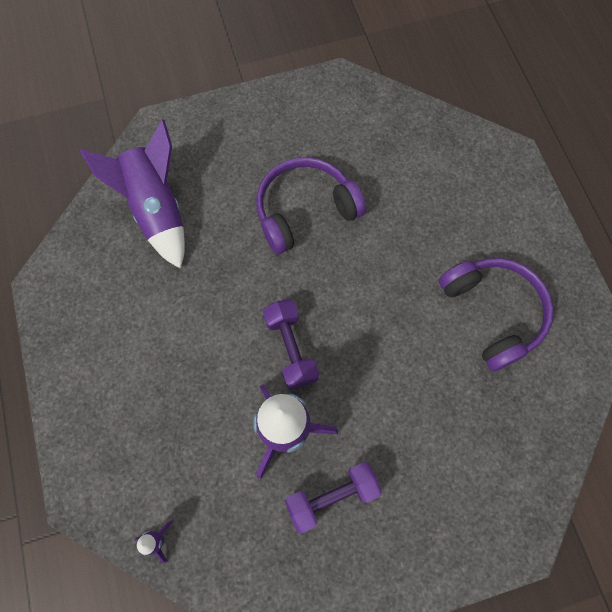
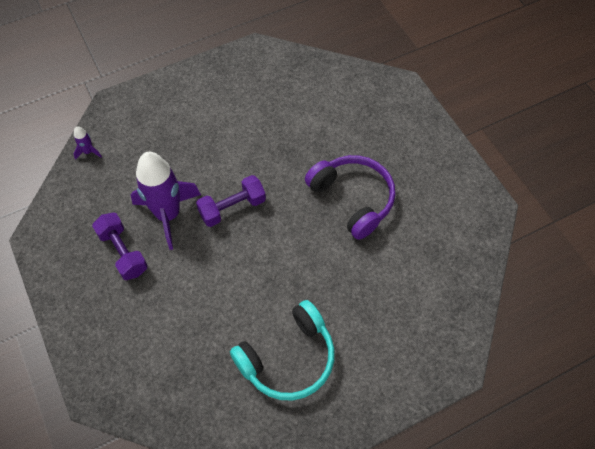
camera: 80 degrees right, 10 degrees down
purple rocket [80,120,185,269] -> none
purple headphones [439,258,554,371] -> turquoise headphones [230,300,335,401]

